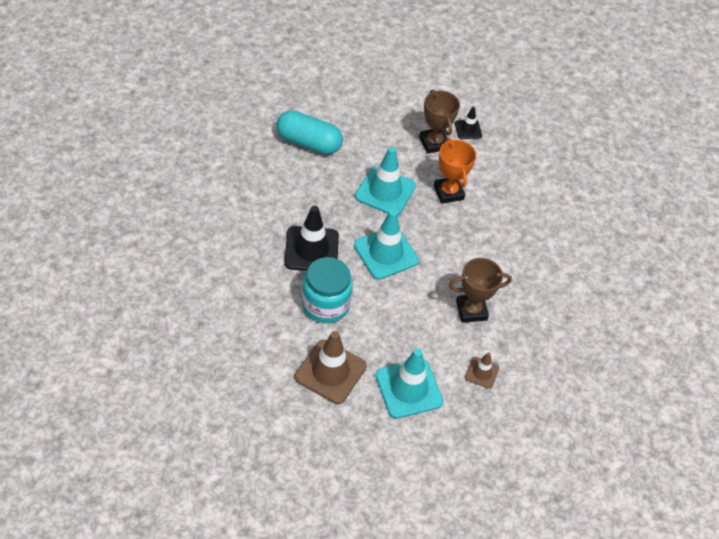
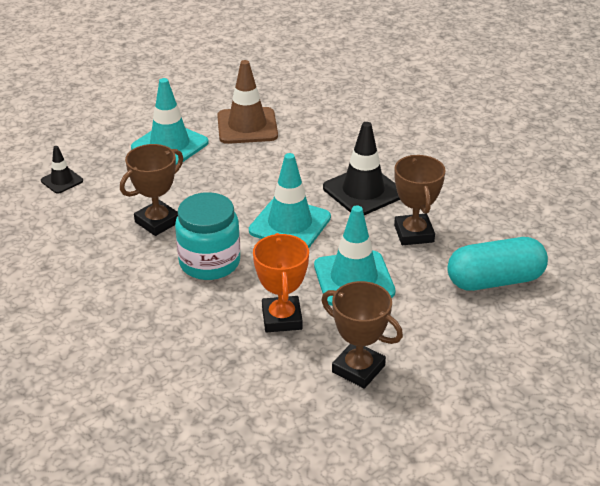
camera: 150 degrees right, 15 degrees down
turquoise jar [302,257,353,323] -> turquoise jar moved to [175,192,240,280]
orange trophy [434,138,476,204] -> orange trophy turned 45 degrees clockwise [253,233,309,333]
black traffic cone [455,107,482,139] -> black traffic cone moved to [41,146,83,194]
brown traffic cone [465,352,499,389] -> none
none -> brown trophy [394,155,446,245]

